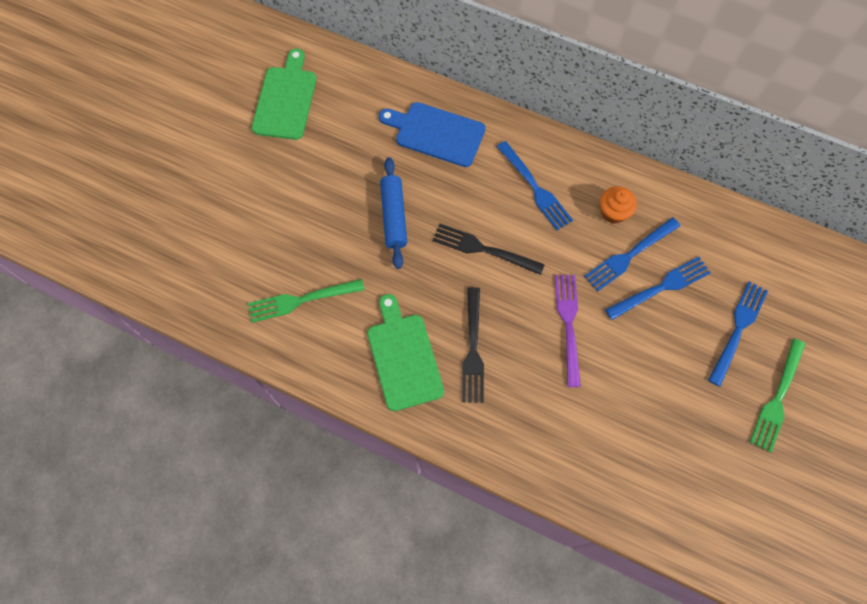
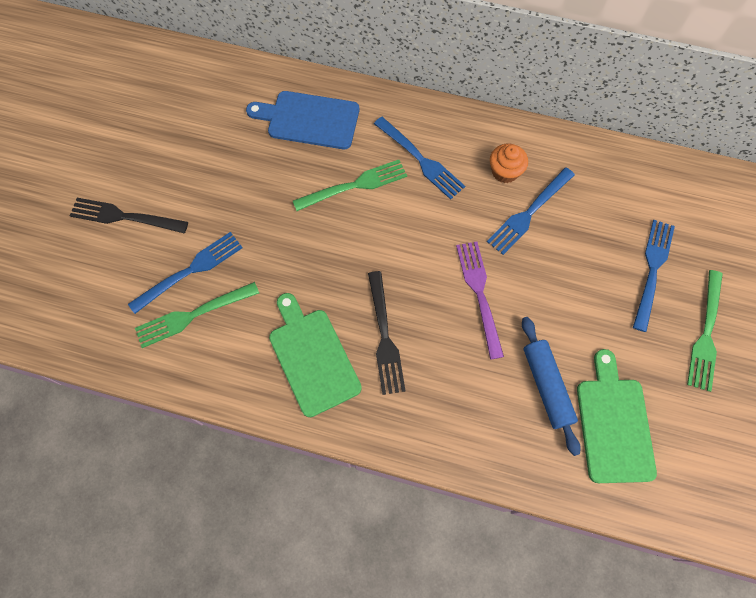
camera: 10 degrees left, 0 degrees up
green cutting board [252,48,316,140] -> green cutting board moved to [577,349,657,483]
blue rolling pin [380,157,407,269] -> blue rolling pin moved to [522,317,581,456]
black fork [433,224,545,275] -> black fork moved to [70,198,188,233]
blue fork [605,257,711,320] -> blue fork moved to [128,232,243,314]
none -> green fork [293,160,407,211]

